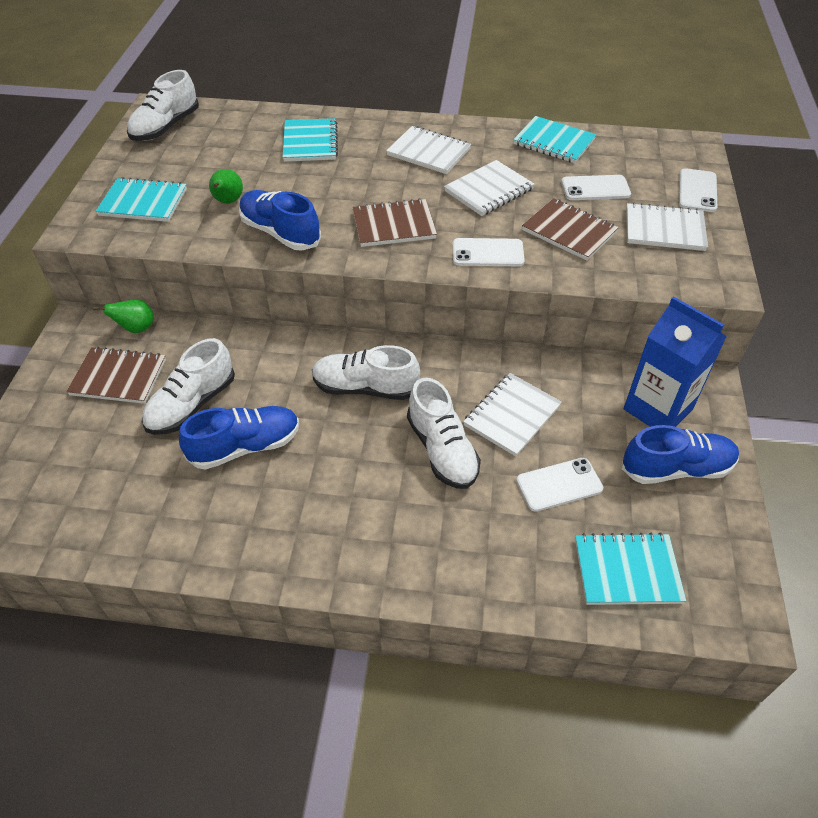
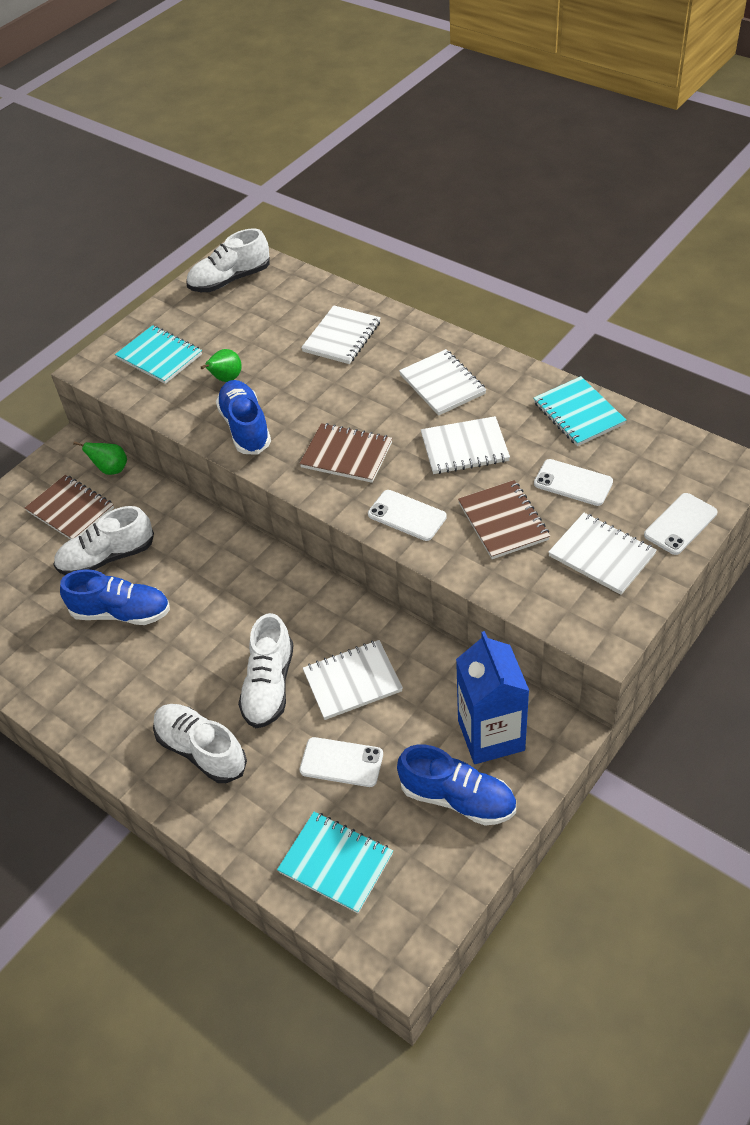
camera: 35 degrees right, 0 degrees up
turquoise notebook [283,118,338,162] -> white notebook [301,305,381,364]
white shoe [312,345,420,400] -> white shoe moved to [153,704,247,783]

